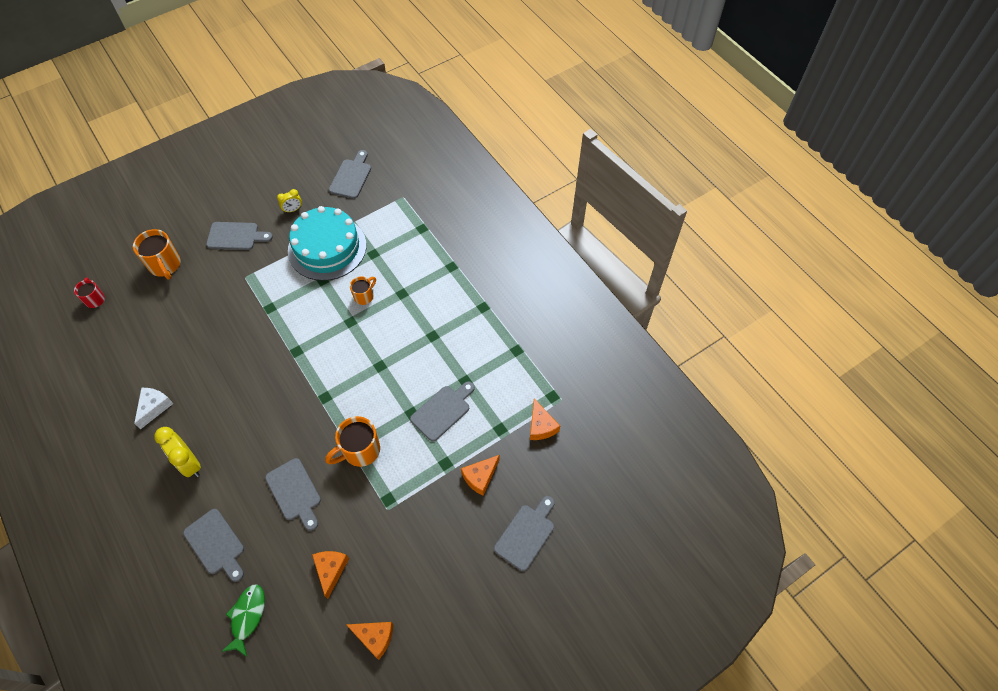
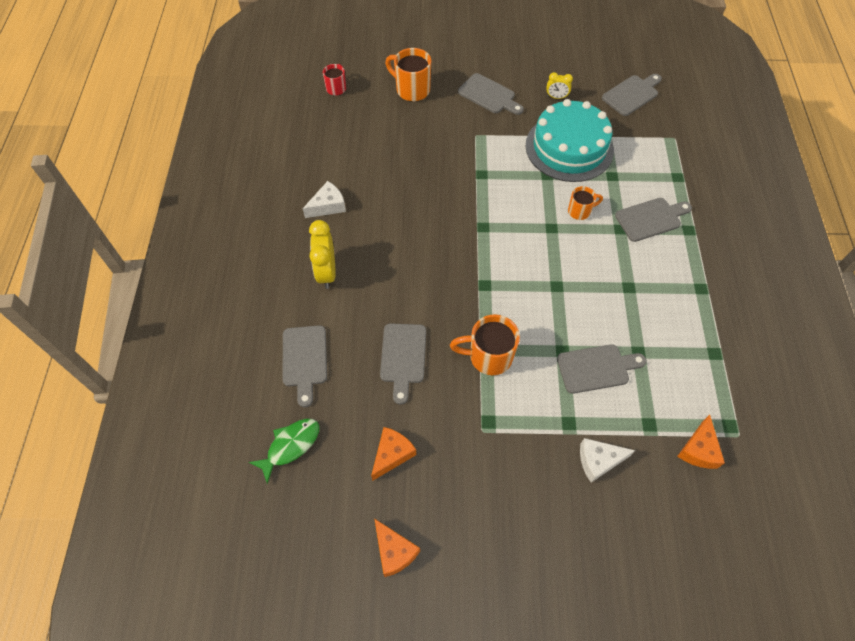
camera: 35 degrees right, 0 degrees up
orange mug [133,229,181,280] -> orange mug turned 120 degrees clockwise [385,48,431,101]
orange cheese [461,455,499,496] -> white cheese [580,438,636,482]
grey cutting board [494,496,555,571] -> grey cutting board moved to [615,198,692,242]

